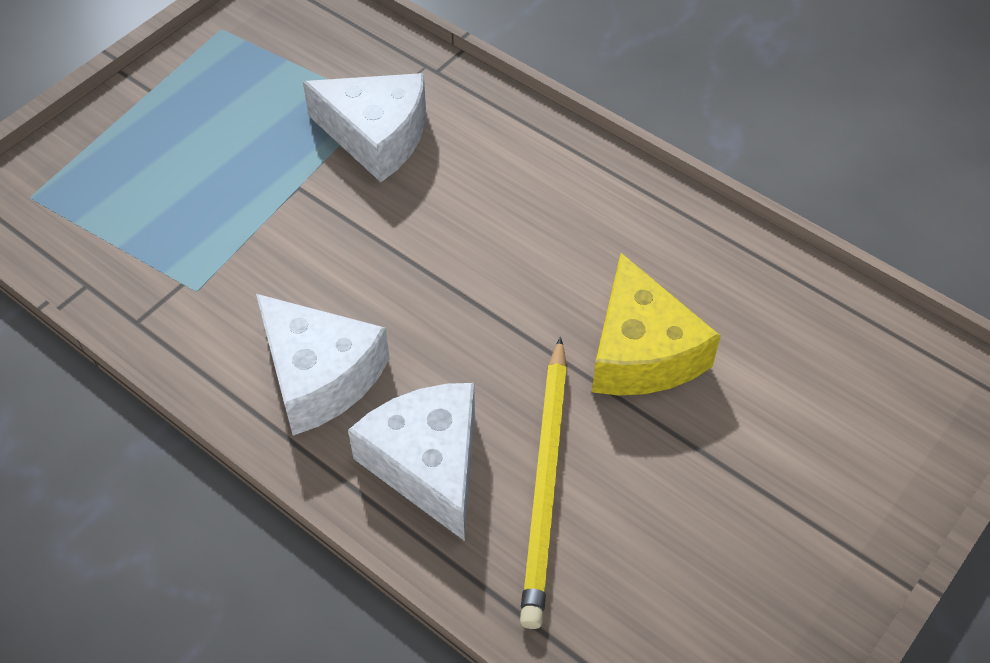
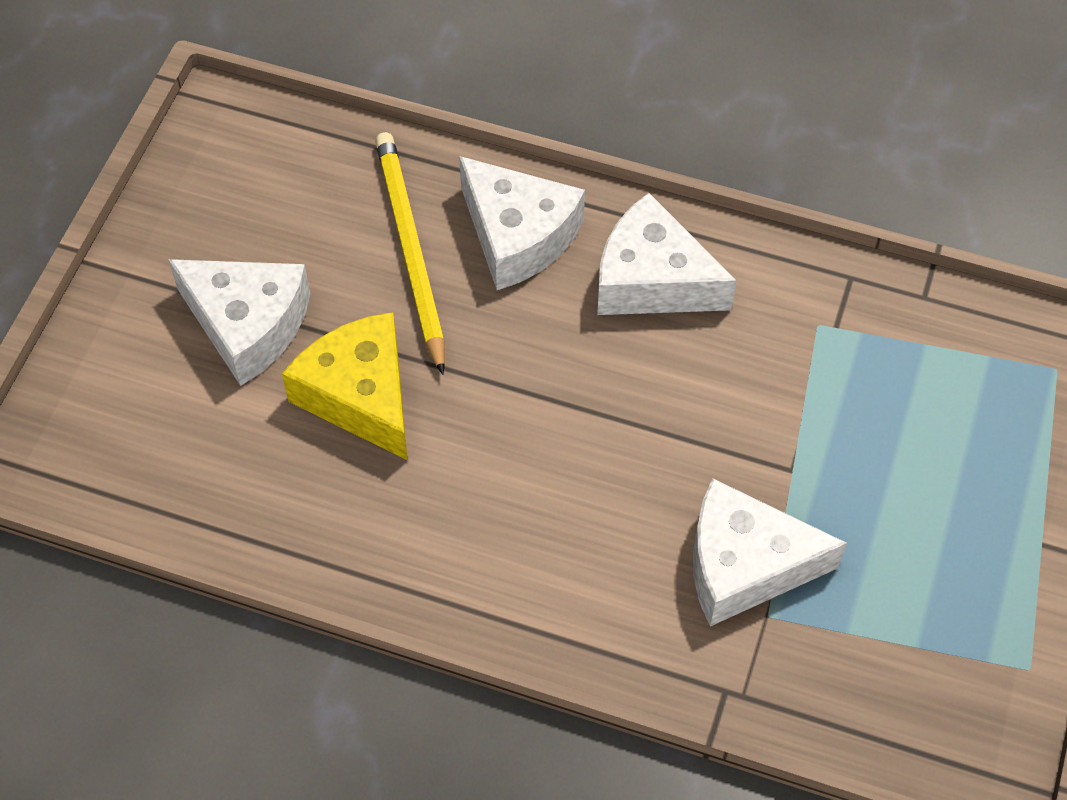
camera: 160 degrees right, 5 degrees up
none -> white cheese [168,259,310,386]

